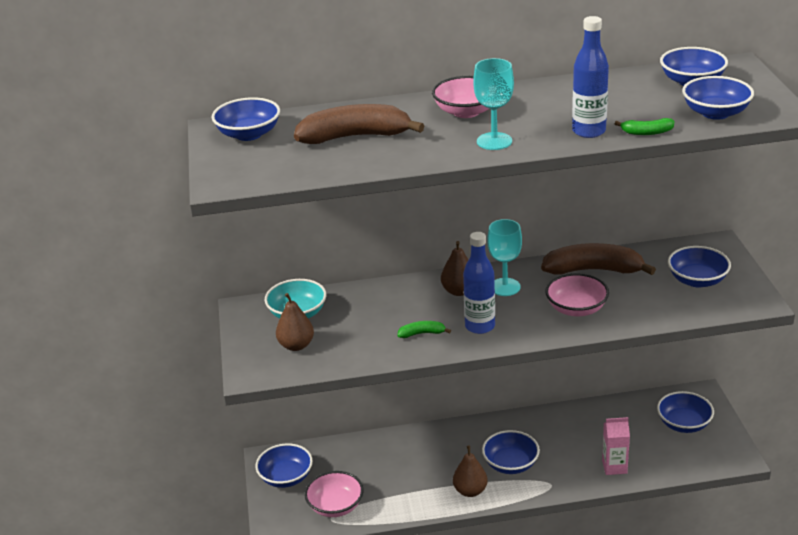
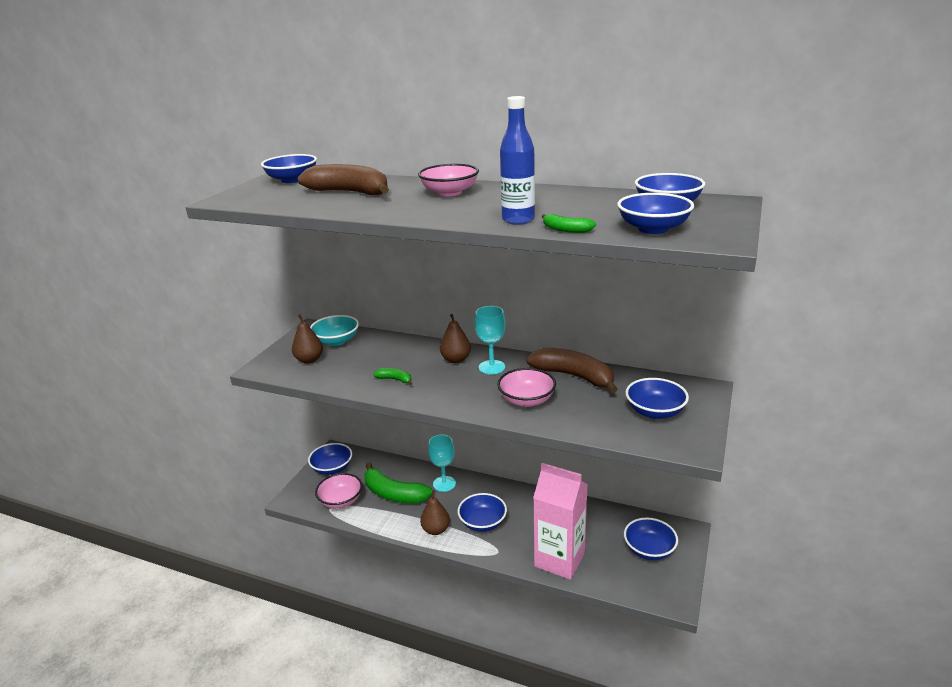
camera: 30 degrees right, 5 degrees down
blue bottle [463,232,495,334] -> none
turquoise goblet [473,58,514,150] -> turquoise goblet moved to [428,434,456,492]
pink carton [602,417,630,475] -> pink carton [533,463,588,580], size x1.97
none -> green banana [364,462,432,503]

